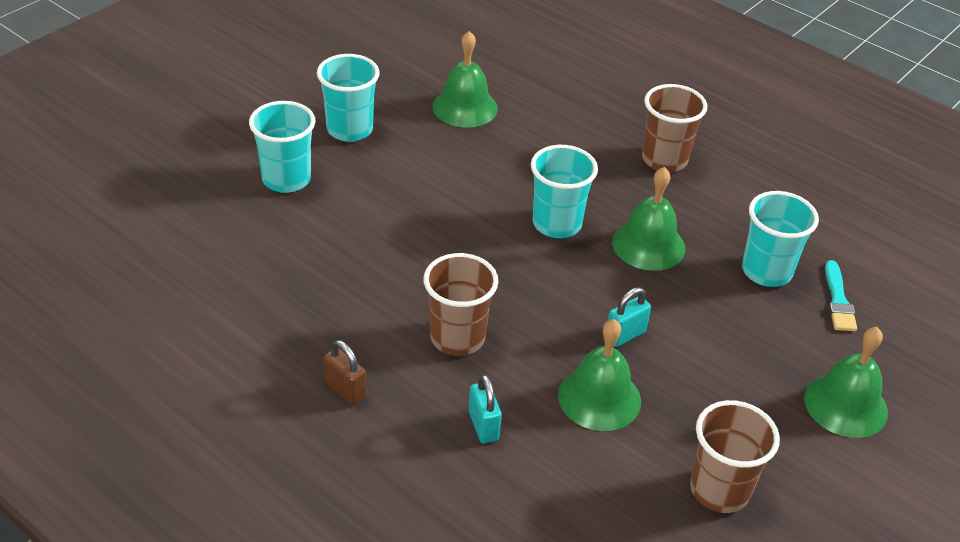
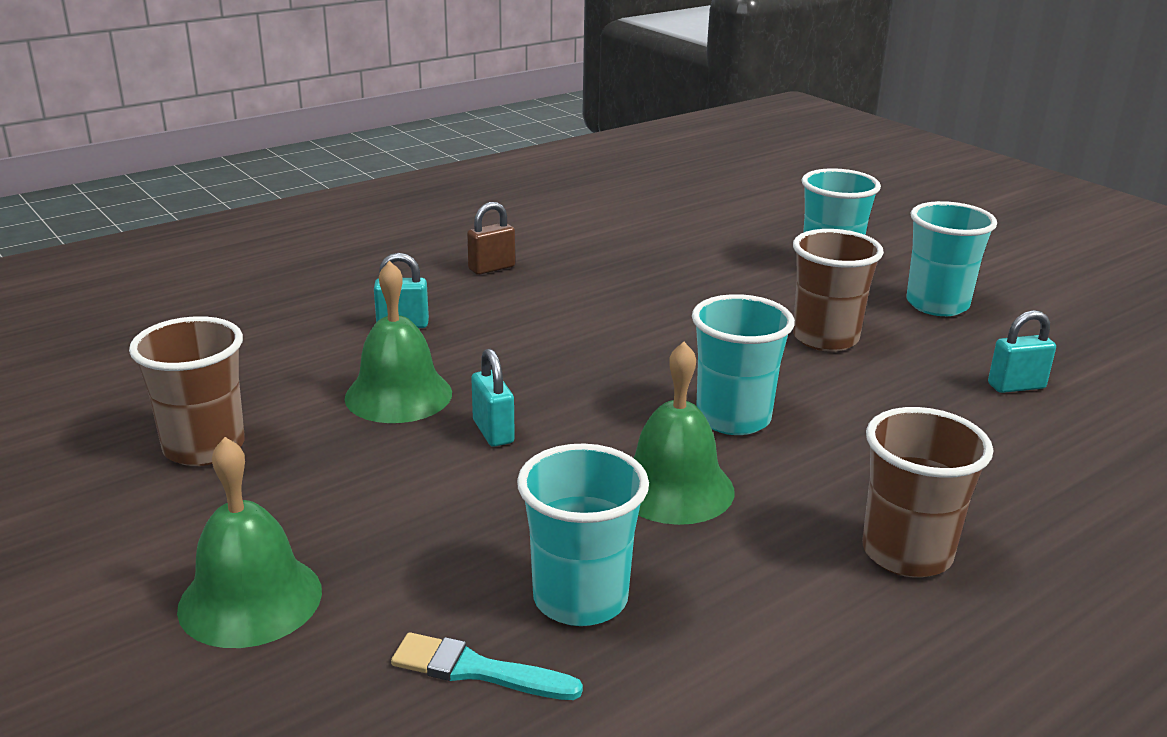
camera: 105 degrees right, 15 degrees down
brown cup [423,253,498,356] -> brown cup moved to [793,229,884,352]
green bell [432,31,498,128] -> turquoise padlock [988,310,1056,393]

